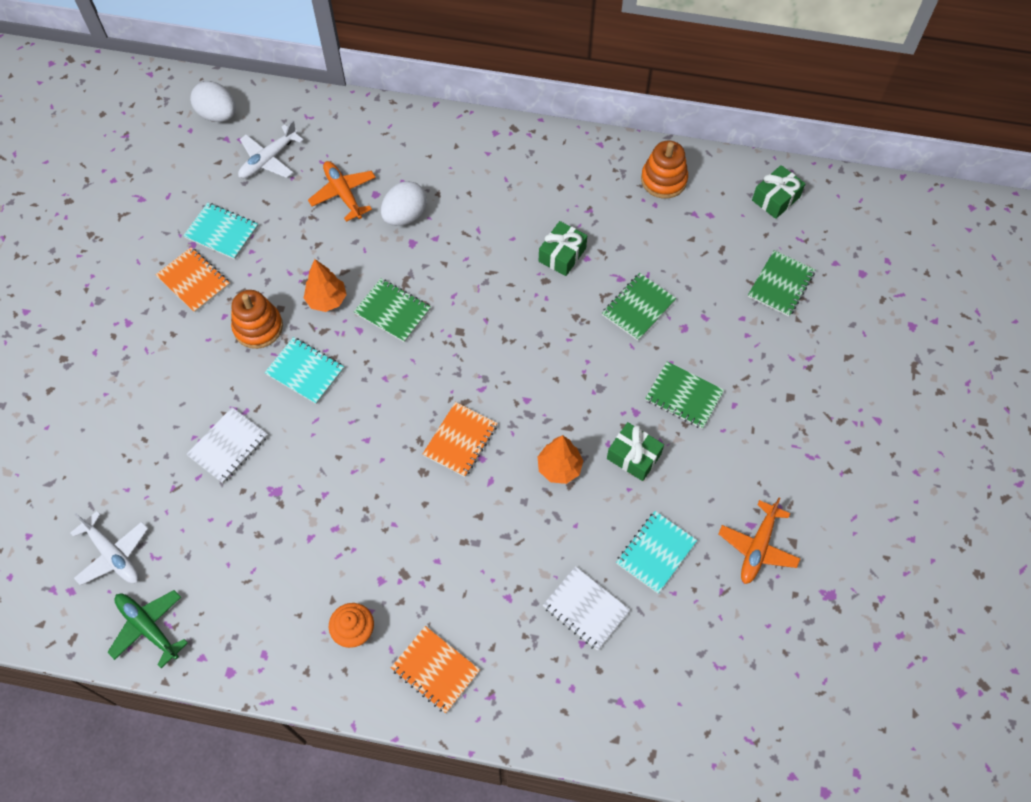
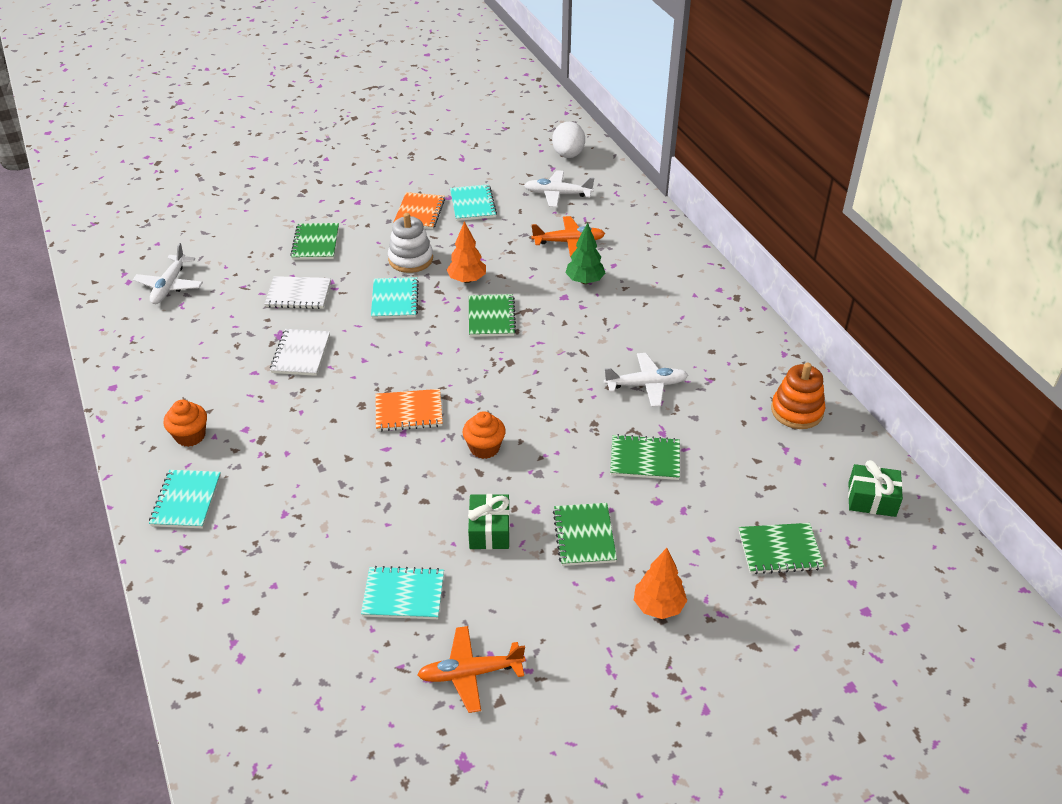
camera: 55 degrees right, 20 degrees down
green plane [107,590,188,668] -> none
orange stacking toy [231,290,283,349] -> white stacking toy [388,213,433,273]
orange plane [308,161,376,222] -> orange plane turned 60 degrees clockwise [531,216,605,257]
white egg [381,181,427,226] -> green tree [566,222,605,284]
orange notebook [391,626,480,713] -> turquoise notebook [149,470,221,528]
orange tree [538,435,583,484] -> orange tree moved to [634,548,687,619]
green gift [539,221,587,276] -> white plane [604,353,688,407]
white notebook [543,566,630,651] -> white notebook moved to [270,329,330,376]
none -> green notebook [290,223,339,260]
none -> orange cupcake [463,411,506,459]

